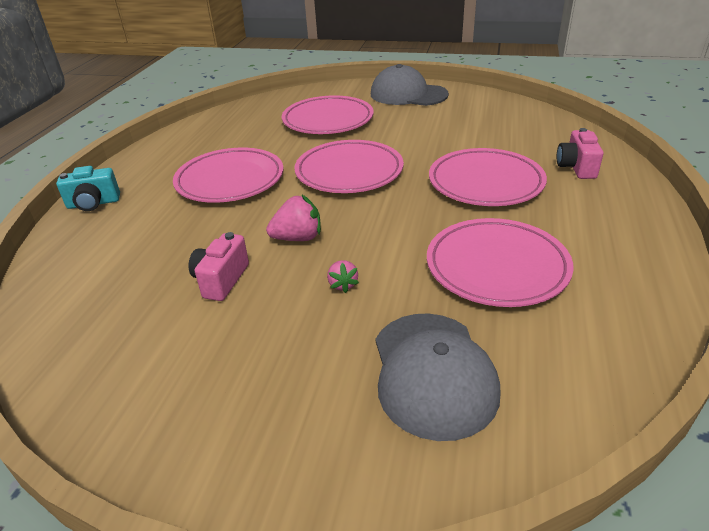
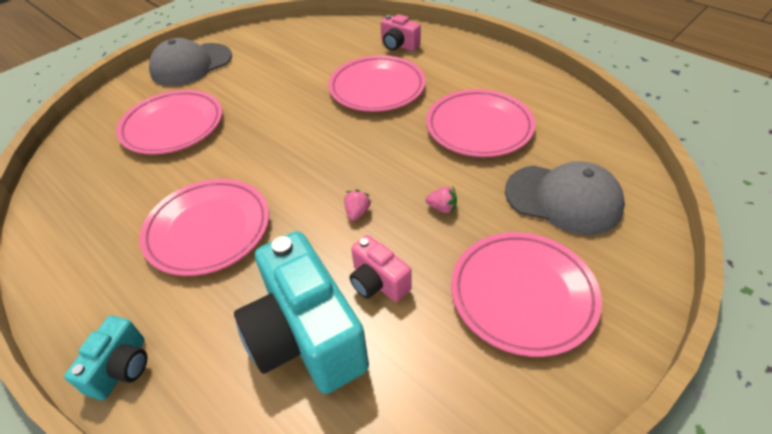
camera: 60 degrees left, 10 degrees up
pink strawberry [266,195,321,241] -> pink strawberry [344,190,371,221], size x0.60
pink plate [294,140,404,193] -> pink plate moved to [451,232,602,357]
none -> turquoise camera [234,231,369,394]

